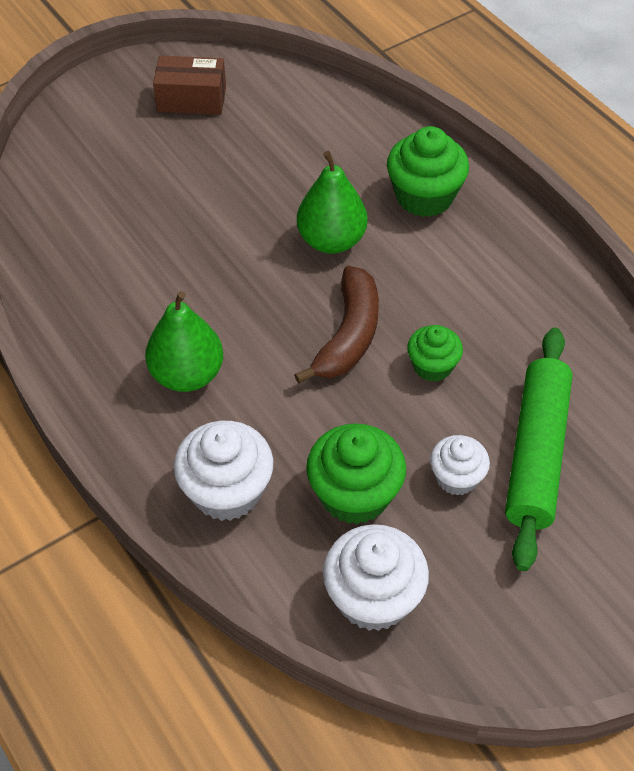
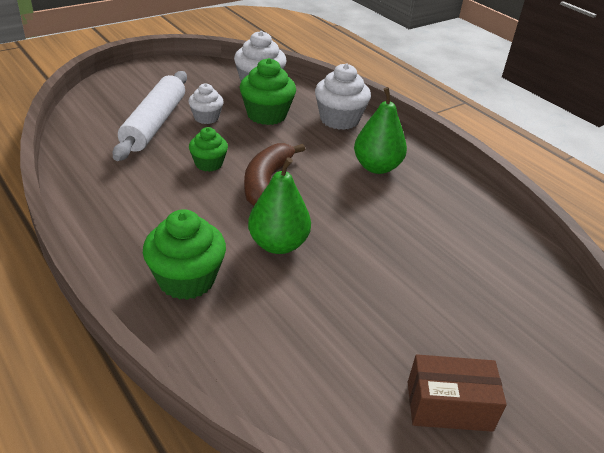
camera: 175 degrees right, 15 degrees down
green rolling pin [505,327,573,571] -> white rolling pin [113,71,187,161]

